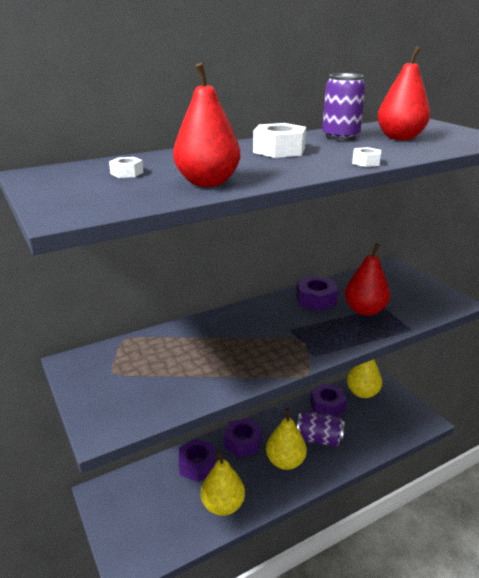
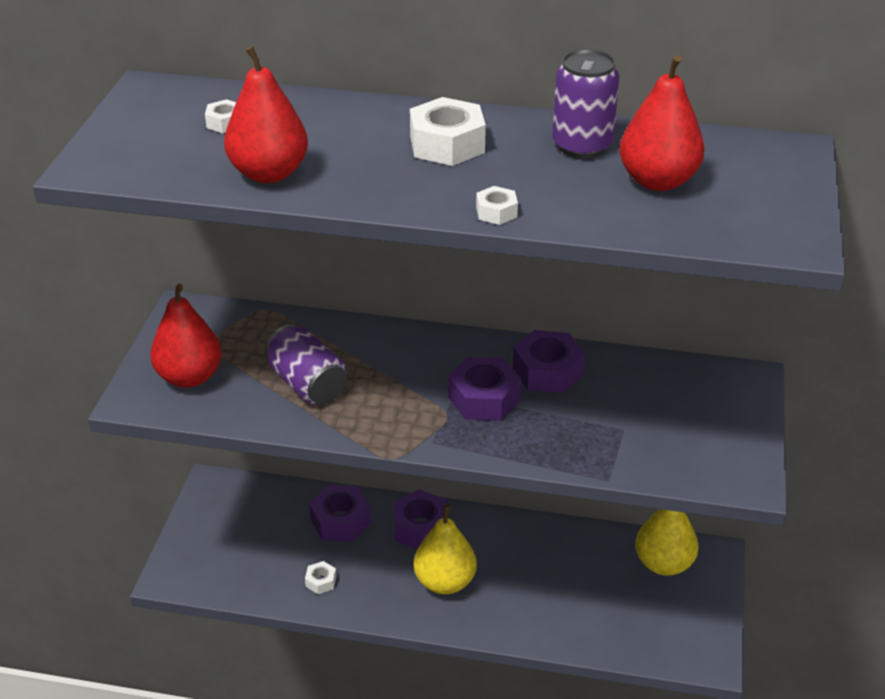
camera: 40 degrees right, 10 degrees up
yellow pear [201,451,245,516] -> white nut [305,561,336,594]
purple can [297,411,345,447] -> purple can moved to [265,324,347,404]
purple nut [310,383,347,416] -> purple nut moved to [448,357,521,421]
red pear [345,243,390,316] -> red pear moved to [150,284,222,388]

